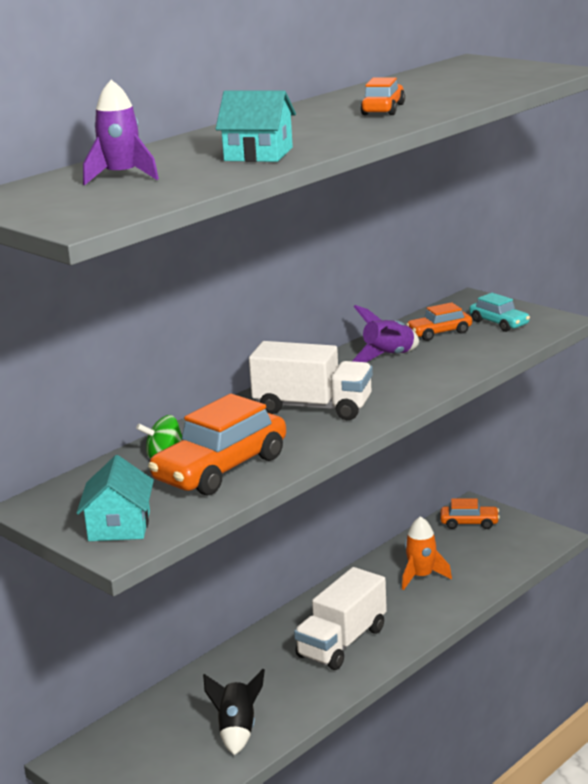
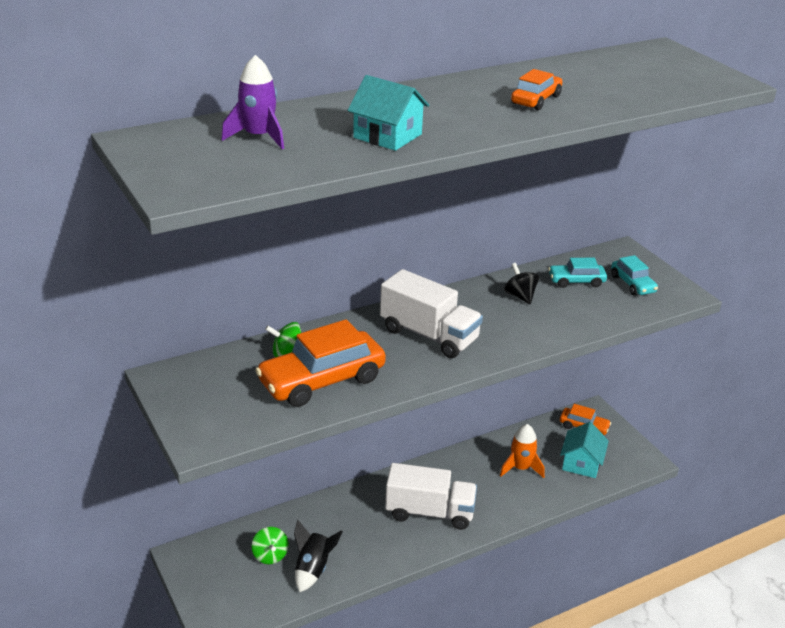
camera: 15 degrees right, 10 degrees up
turquoise house [76,455,154,541] -> turquoise house moved to [560,422,609,478]
white truck [294,567,387,670] -> white truck turned 135 degrees counterclockwise [385,463,477,530]
purple rocket [352,305,419,362] -> black spinning top [504,263,539,304]
orange car [406,302,472,341] -> turquoise car [548,258,607,288]
none -> green spinning top [252,527,289,564]

